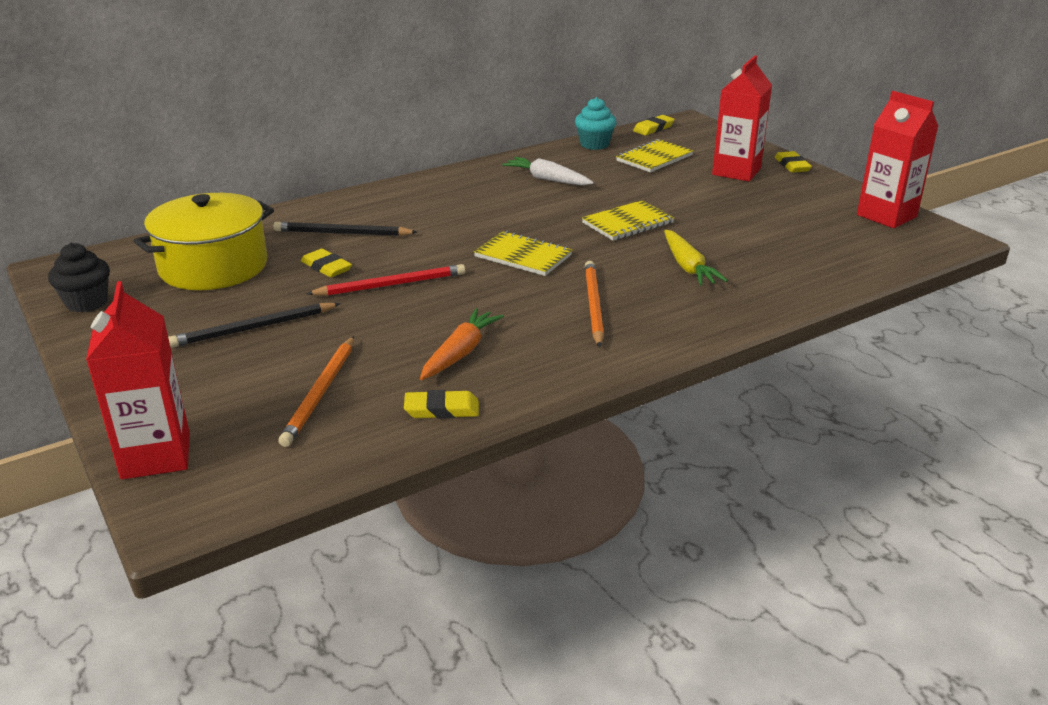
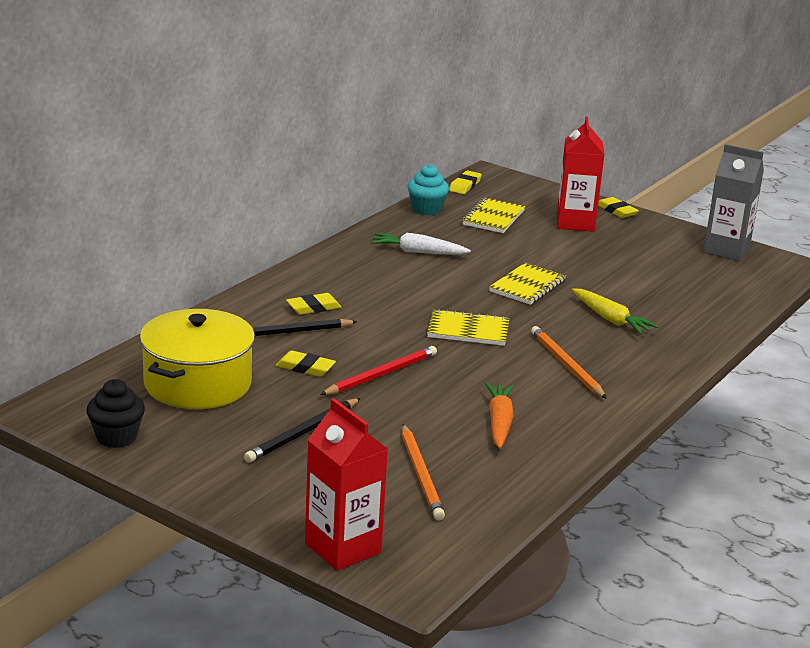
camera: 25 degrees left, 5 degrees down
yellow eraser [404,390,479,419] -> yellow eraser moved to [286,293,341,315]
red carton [857,91,939,228] -> grey carton [703,144,764,261]

